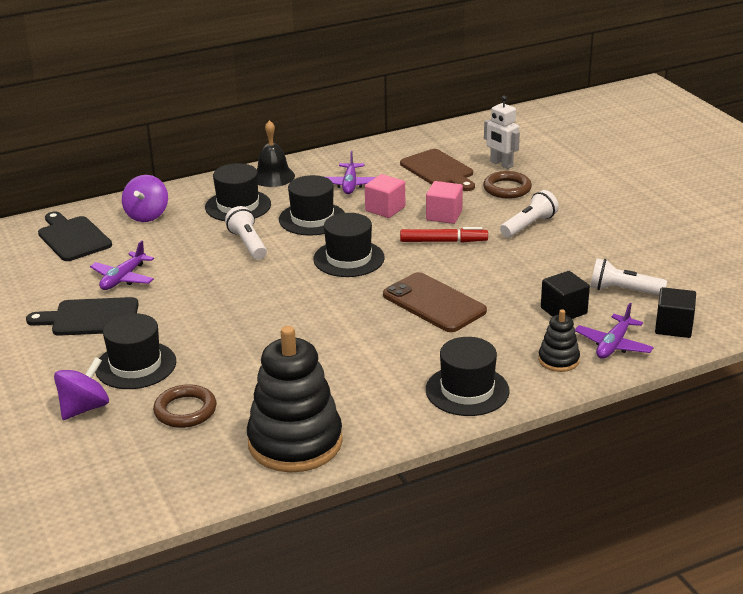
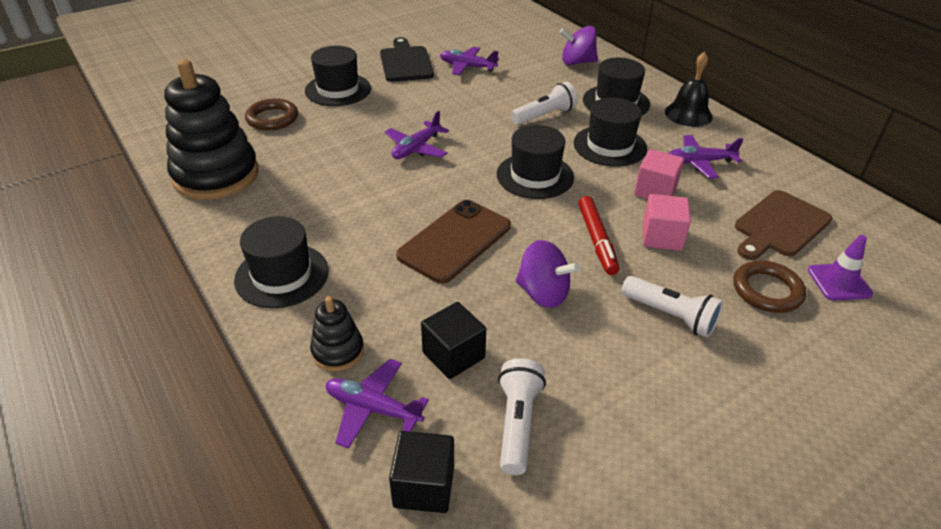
camera: 80 degrees right, 10 degrees up
black cutting board [38,211,112,261] -> none
purple spinning top [54,357,109,420] -> purple spinning top moved to [516,240,580,308]
white robot [484,96,520,169] -> purple traffic cone [808,235,873,301]
none -> purple plane [385,111,449,159]

